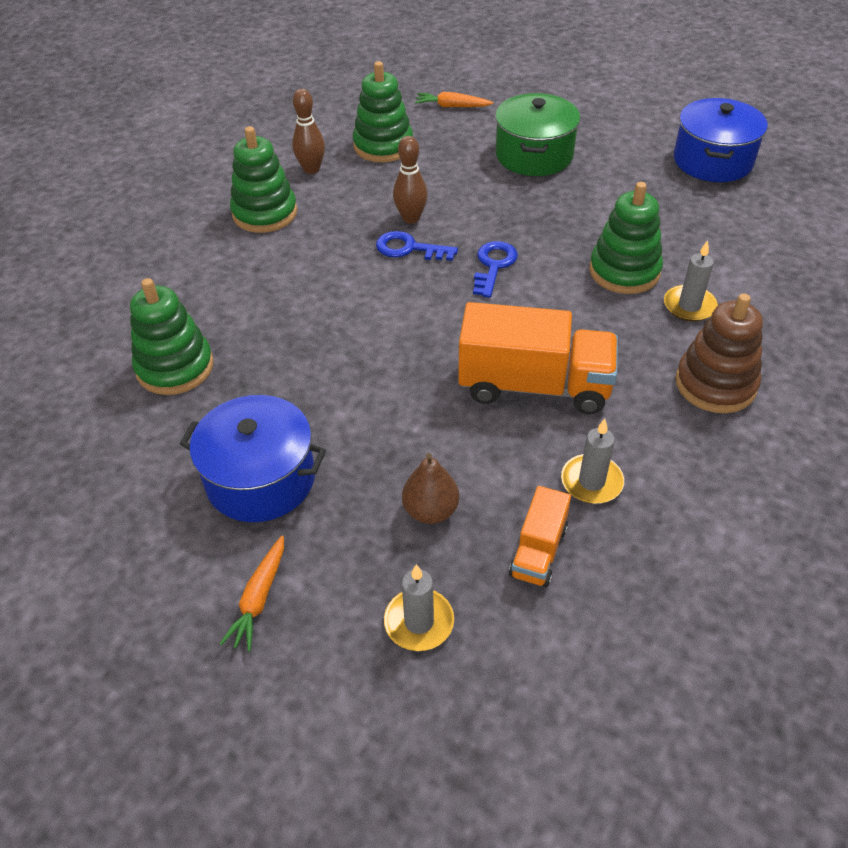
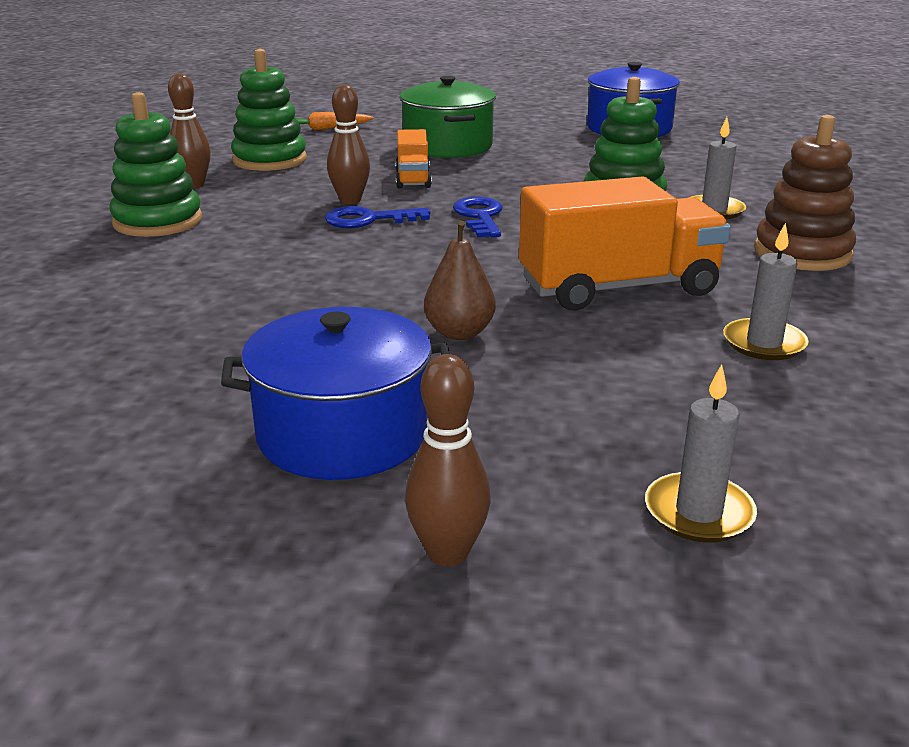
camera: 25 degrees left, 20 degrees down
green stacking toy [130,278,214,395] -> none
orange carrot [220,535,284,651] -> brown bowling pin [405,354,491,566]
brown pear [402,453,459,524] -> brown pear moved to [424,220,496,340]
orange truck [509,486,571,587] -> orange truck moved to [395,129,432,189]

